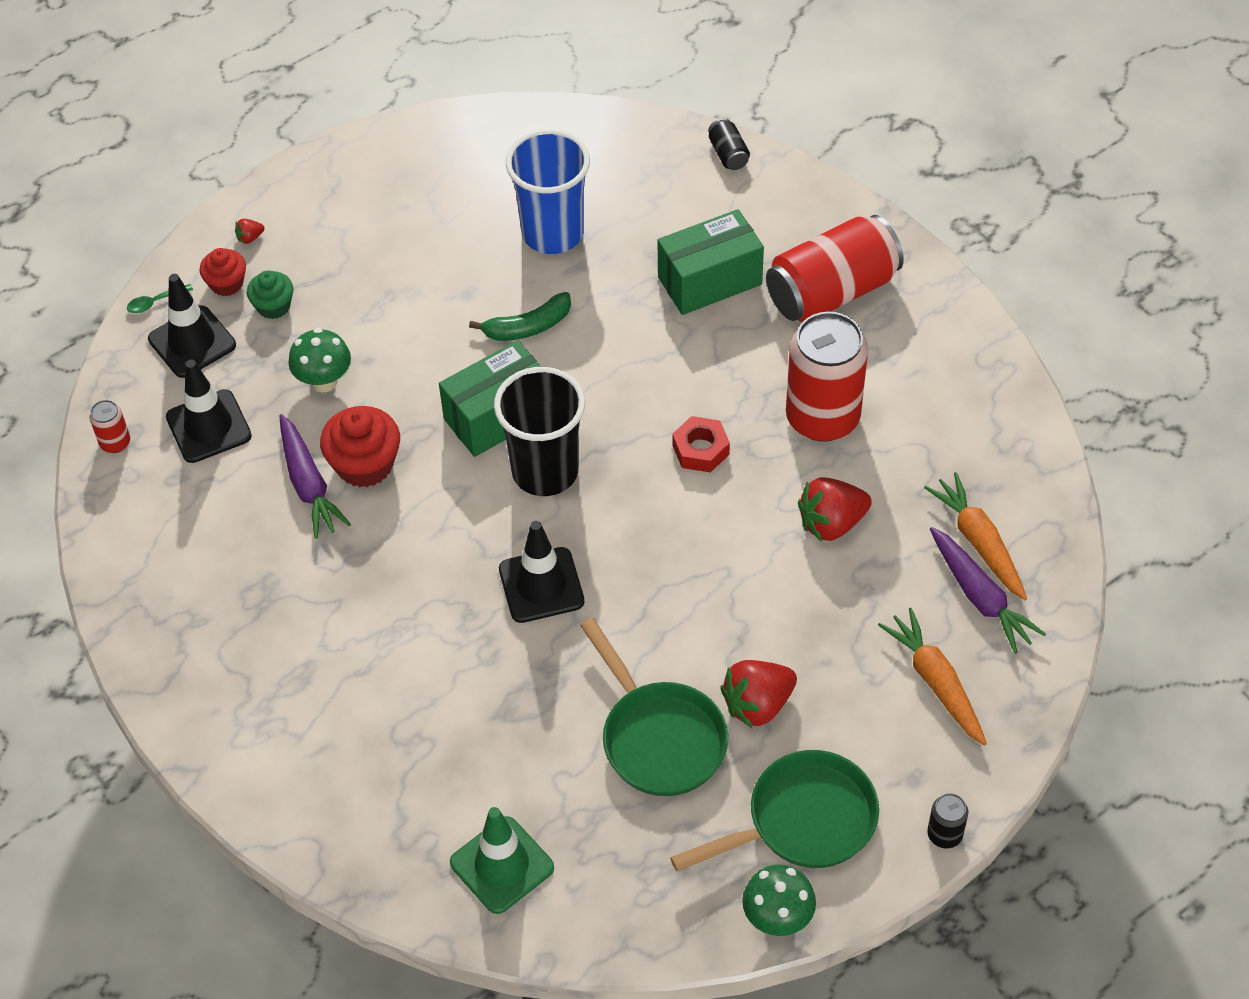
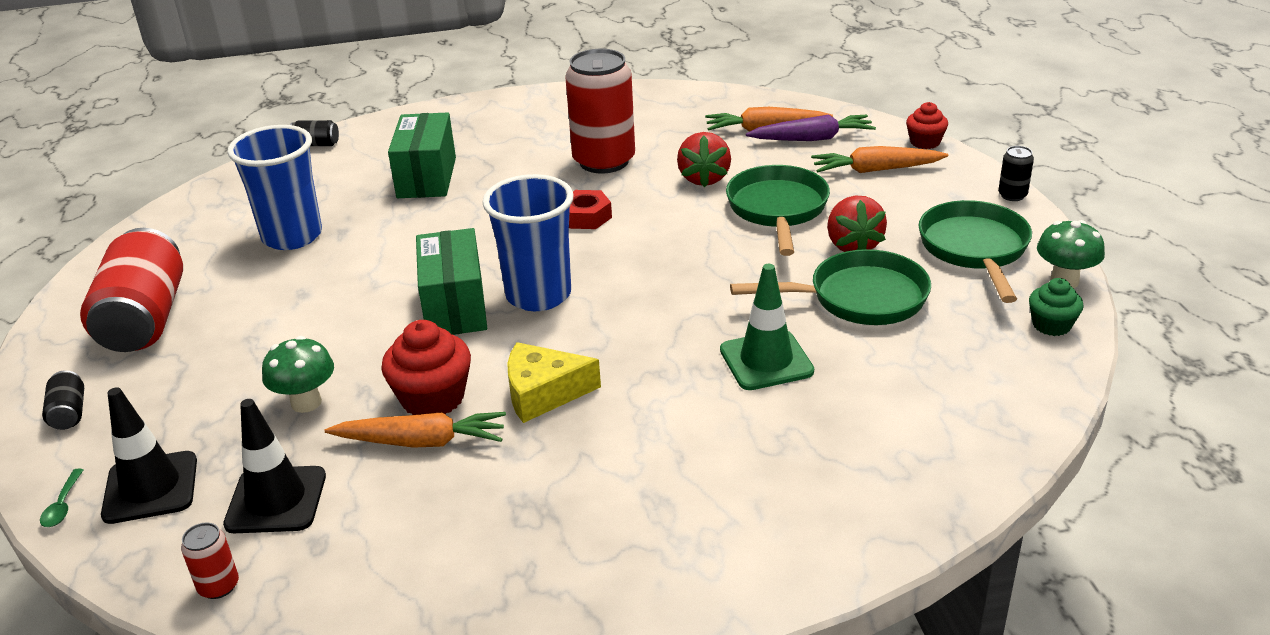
camera: 65 degrees left, 20 degrees down
red cupcake [200,248,246,296] -> red cupcake moved to [906,102,948,149]
red strawberry [235,219,264,244] -> black can [42,370,84,430]
green cupcake [247,271,294,319] -> green cupcake moved to [1029,278,1084,336]
purple carrot [279,414,351,539] -> orange carrot [325,412,506,448]
green traffic cone [450,807,554,914] -> green traffic cone moved to [720,264,814,390]
green banana [469,292,571,341] -> none
black cup [494,367,585,496] -> blue cup [482,174,574,311]
black traffic cone [499,521,585,623] -> none
red can [766,215,904,322] -> red can moved to [80,228,183,352]
none -> yellow cheese [507,342,601,423]
none -> green pan [726,165,830,256]

